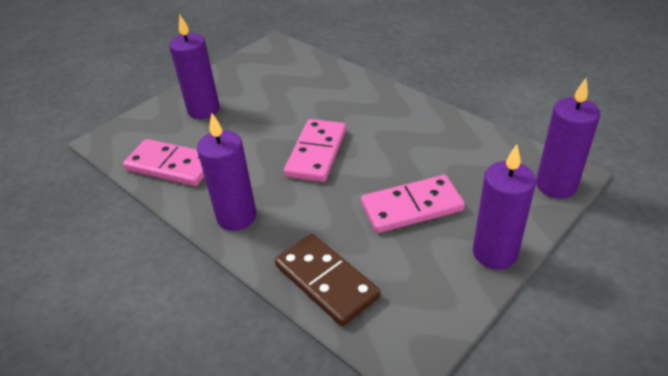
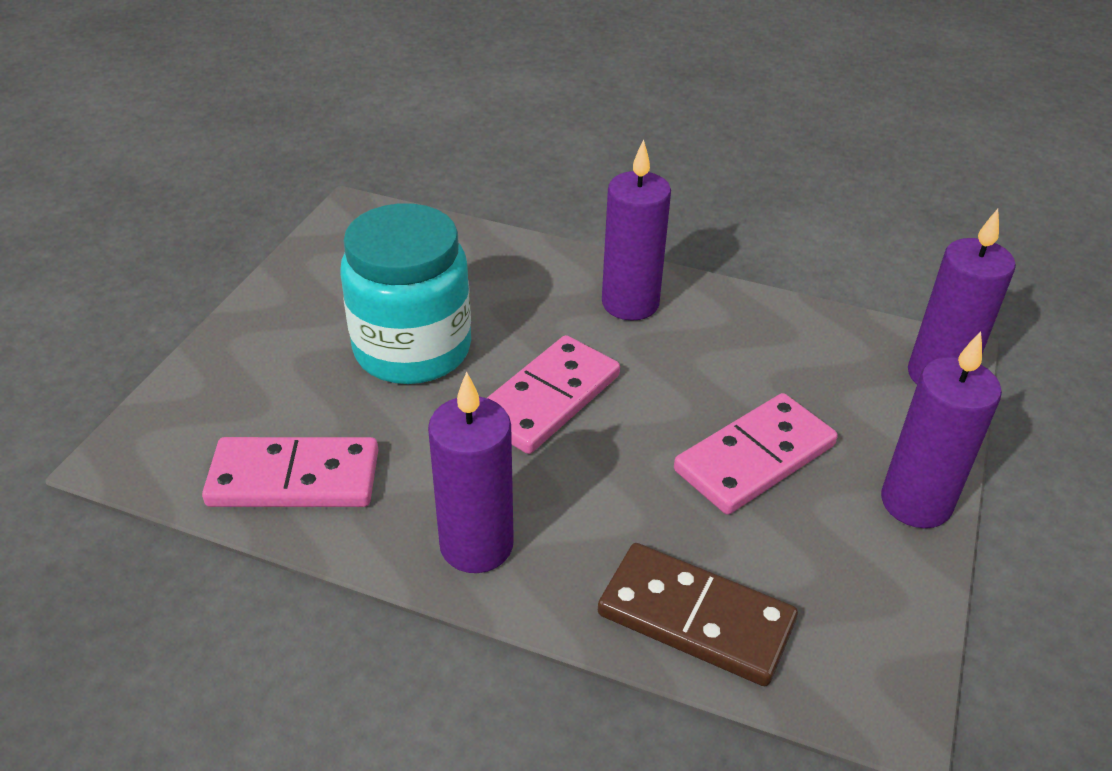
camera: 25 degrees left, 0 degrees up
purple candle [169,15,220,119] -> purple candle moved to [602,139,671,321]
pink domino [284,119,346,182] -> pink domino turned 45 degrees clockwise [487,335,620,454]
none -> turquoise jar [340,203,471,384]

